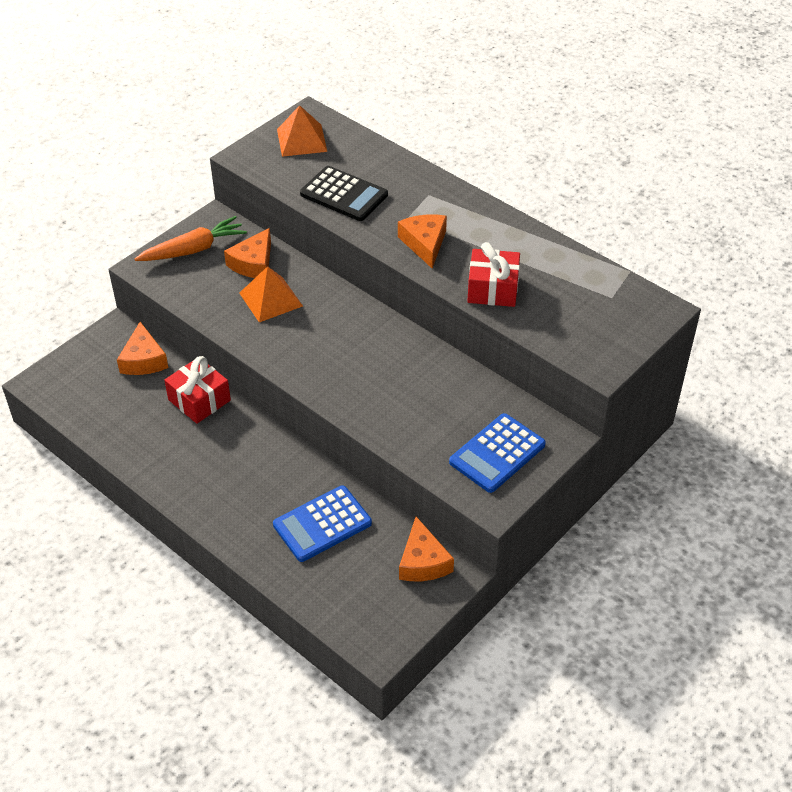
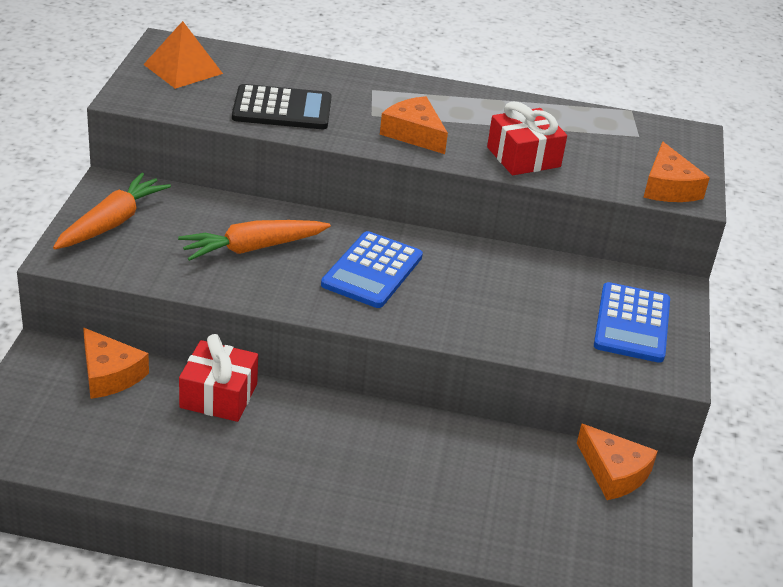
camera: 35 degrees left, 10 degrees down
orange cheese [224,228,271,278] -> orange cheese moved to [643,141,710,202]
orange pyramid [239,266,303,322] -> orange carrot [178,220,331,261]
blue calculator [273,485,372,562] -> blue calculator moved to [321,231,423,308]

